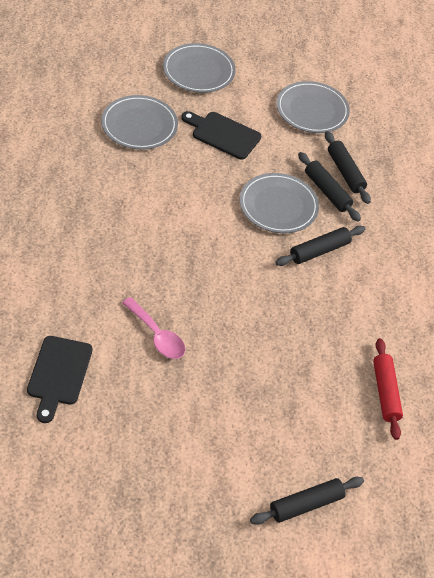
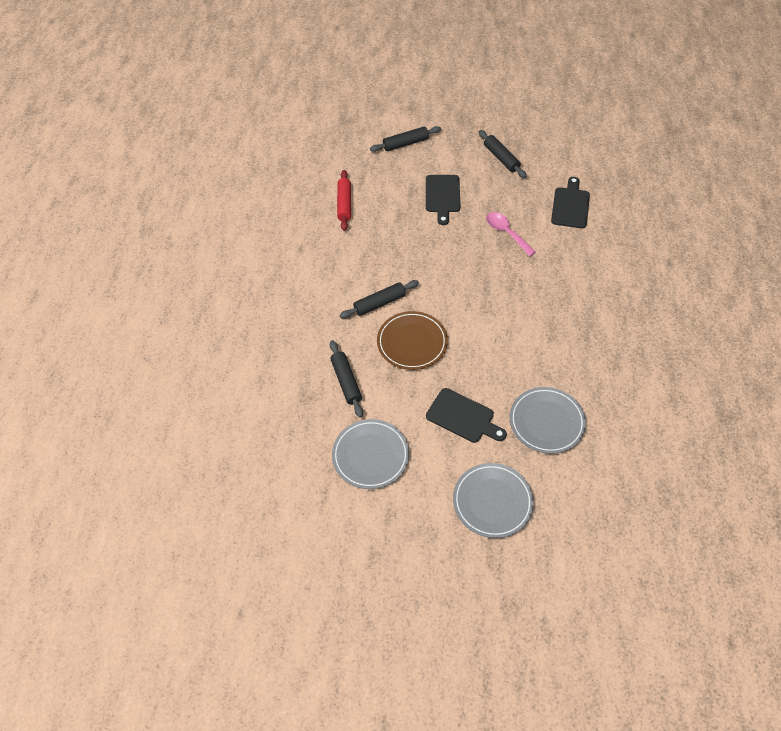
camera: 170 degrees left, 5 degrees up
grey plate [240,173,319,233] -> brown plate [377,311,448,370]
black rolling pin [298,152,361,222] -> black rolling pin moved to [479,130,527,178]
none -> black cutting board [426,175,460,225]

